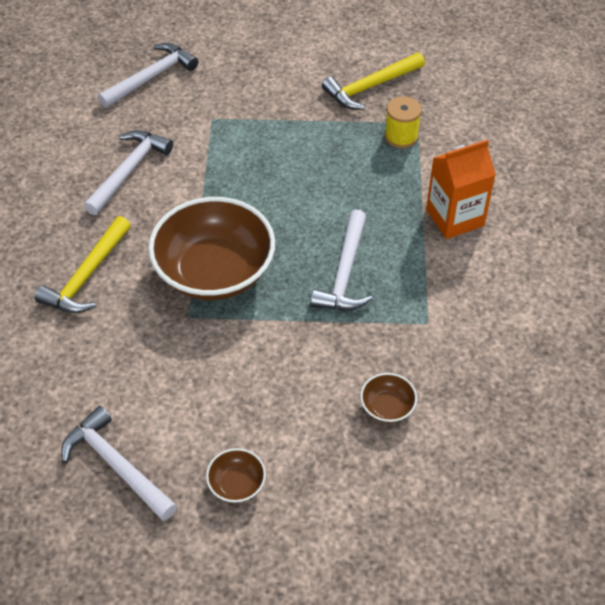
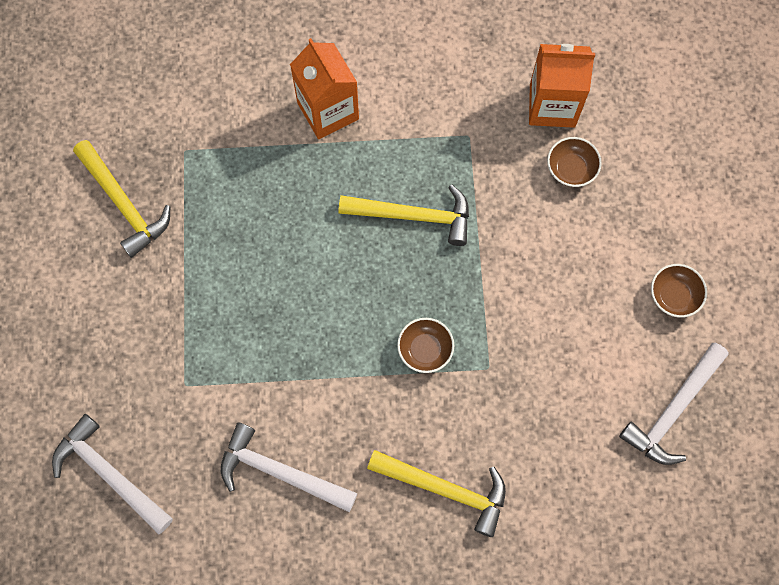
camera: 95 degrees left, 20 degrees up
brown bowl [148,197,275,300] -> brown bowl [397,318,454,373], size x0.42
white hammer [310,210,372,310] -> yellow hammer [339,184,469,246]
yellow spool [384,96,422,148] -> none
none -> orange carton [529,44,595,128]

